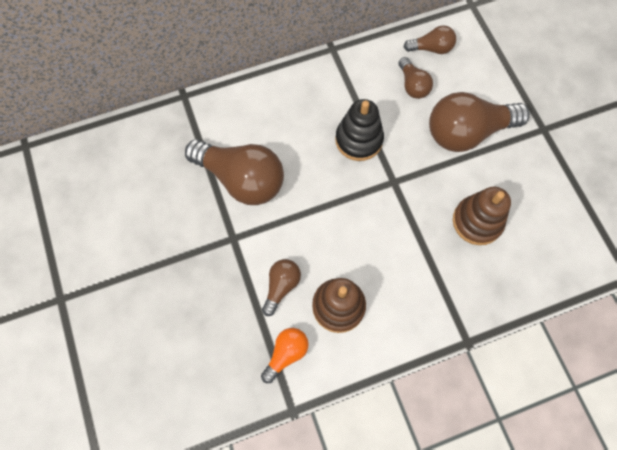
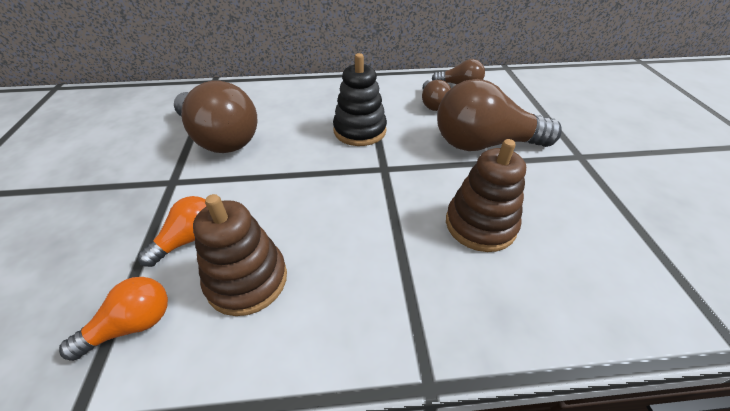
camera: 15 degrees right, 25 degrees down
brown light bulb [262,259,301,316] -> orange light bulb [138,196,206,267]

